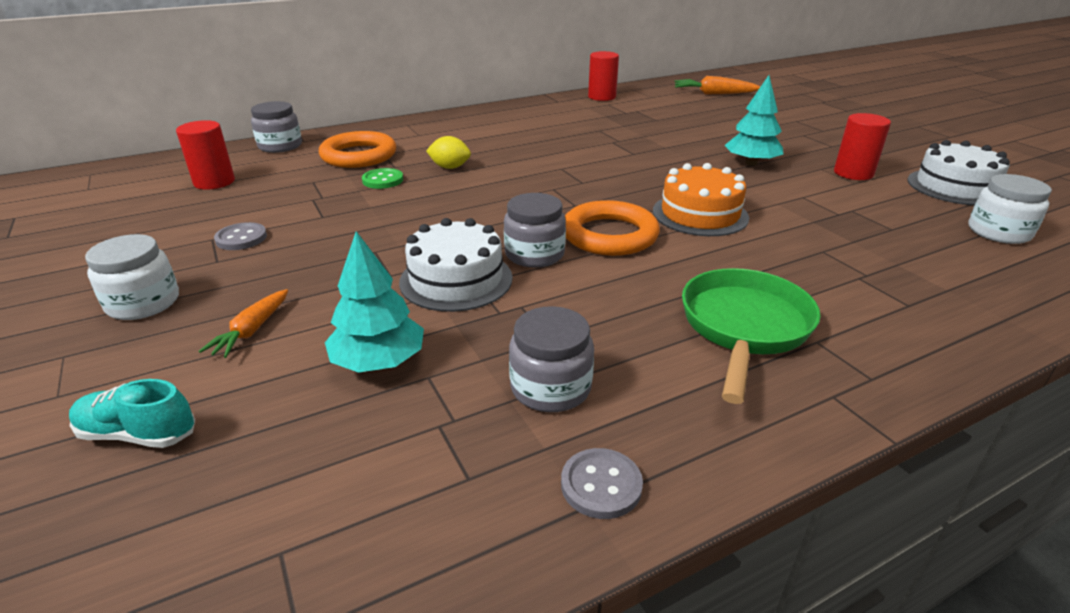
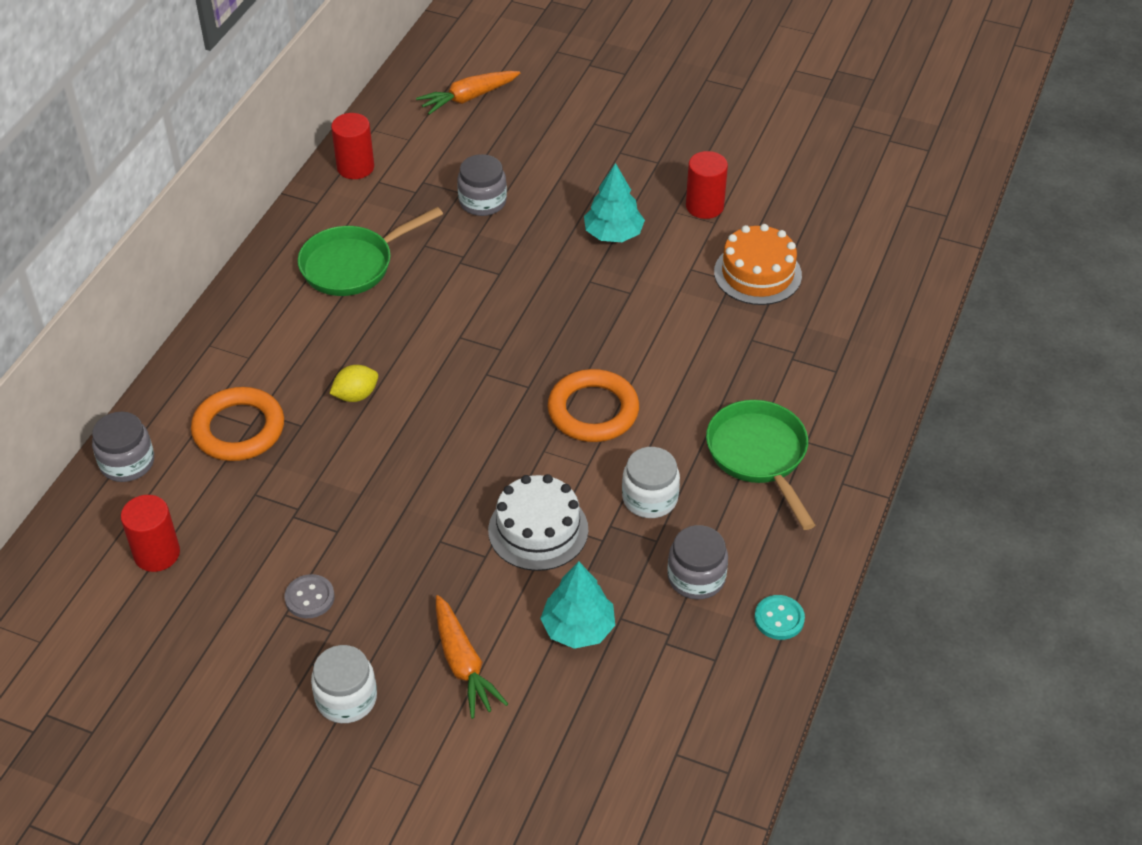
camera: 40 degrees left, 15 degrees up
turquoise shoe [69,379,195,448] -> none
orange carrot [199,289,288,358] -> orange carrot [436,595,508,719], size x1.52
green button [362,168,403,189] -> none
grey jar [504,193,566,267] -> grey jar moved to [457,154,507,216]
grey button [561,448,643,519] -> turquoise button [754,595,805,640]
orange cake [653,163,749,236] -> orange cake moved to [714,224,802,305]
white cake [907,140,1010,206] -> none
white jar [968,174,1052,244] -> white jar moved to [622,447,680,518]
none -> green pan [298,207,443,296]

